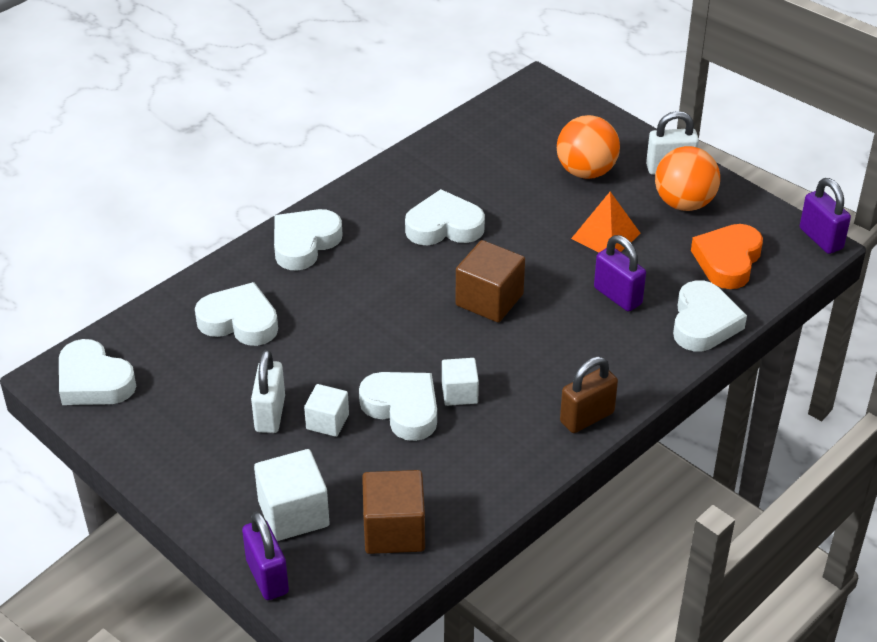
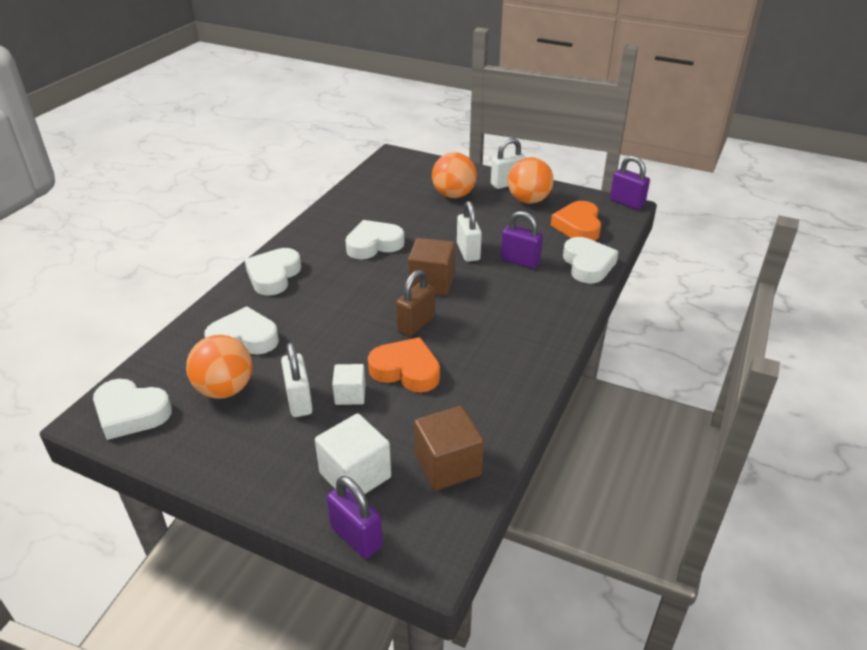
camera: 20 degrees left, 5 degrees down
white heart [359,372,437,441] -> orange heart [368,337,440,393]
white cube [442,358,479,406] -> none
brown padlock [560,356,618,433] -> brown padlock moved to [396,270,435,336]
orange pyramid [571,192,641,253] -> none
none -> orange ball [186,335,252,399]
none -> white padlock [457,201,482,262]

